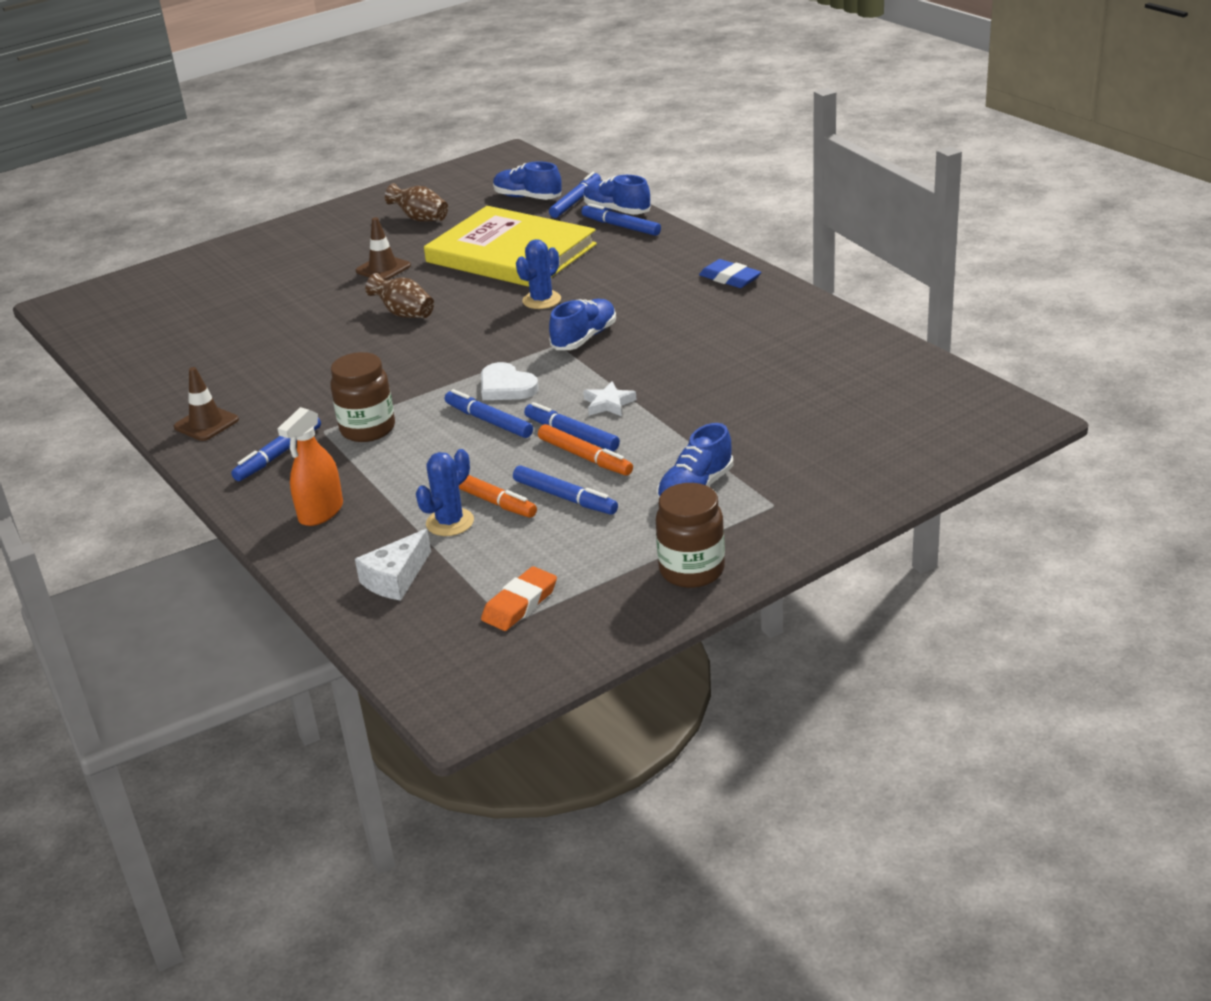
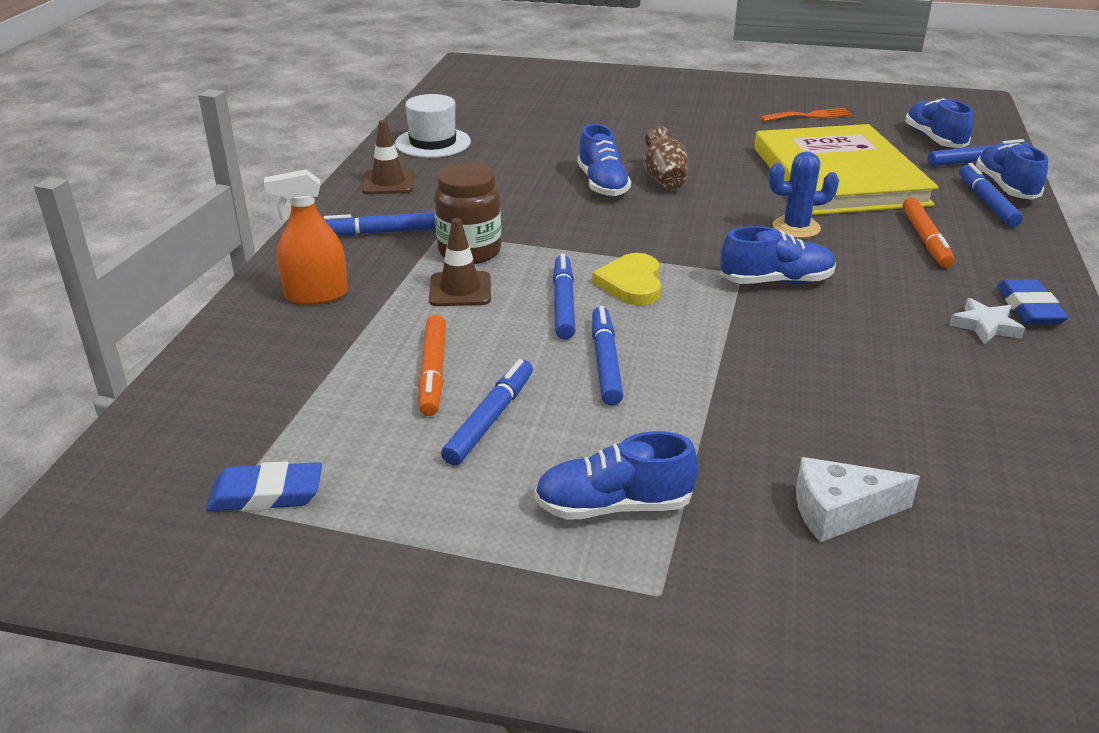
camera: 45 degrees right, 0 degrees up
white cheese [355,529,431,601] -> white cheese moved to [796,457,920,542]
brown traffic cone [356,217,411,280] -> brown traffic cone moved to [429,218,491,306]
brown vase [385,183,448,222] -> orange fork [760,108,852,122]
blue cactus [416,449,474,536] -> none
white heart [481,362,539,400] -> yellow heart [592,253,661,305]
orange eraser [481,566,557,631] -> blue eraser [206,461,322,511]
blue marker [513,466,618,515] -> blue marker turned 150 degrees counterclockwise [441,359,533,466]
orange marker [538,424,633,476] -> orange marker moved to [902,197,955,268]
white star [583,381,637,416] -> white star moved to [949,298,1025,345]
brown jar [656,483,725,588] -> none
none -> white hat [395,94,471,158]
none -> blue shoe [577,124,631,197]

